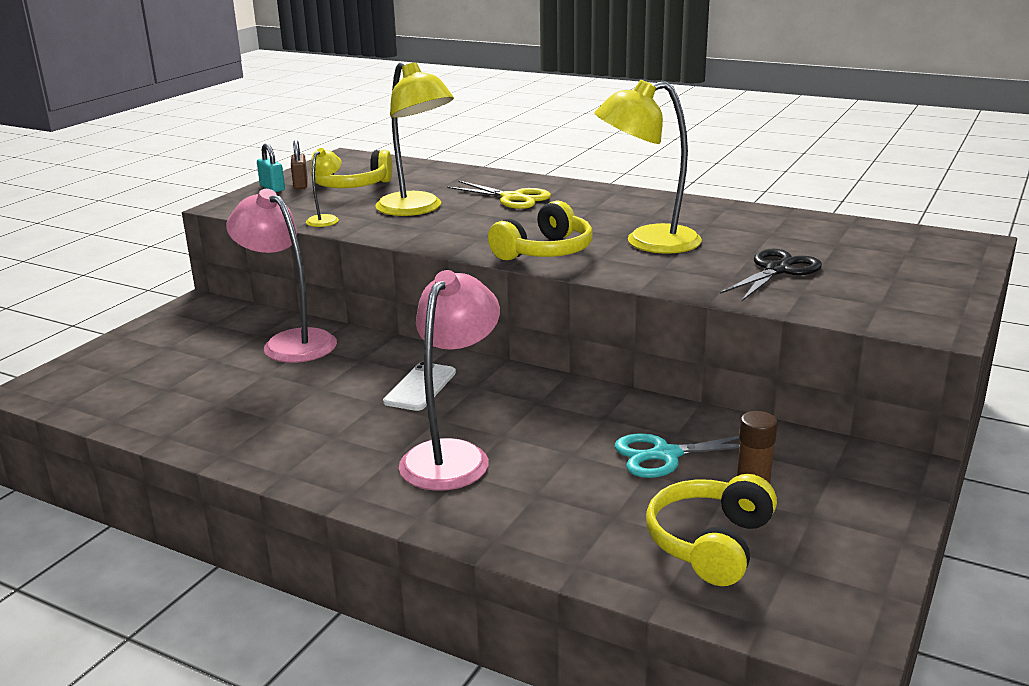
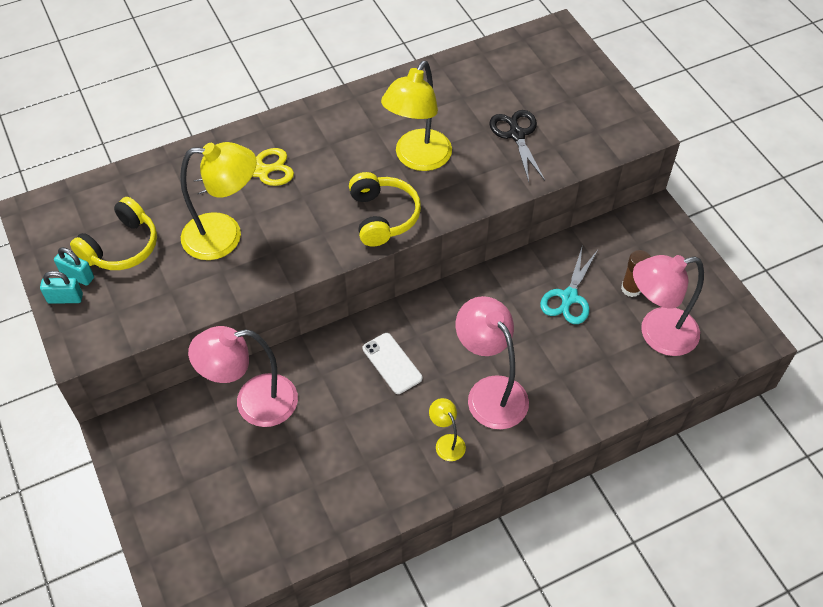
camera: 55 degrees left, 30 degrees up
brown padlock [291,140,308,189] -> turquoise padlock [54,247,94,285]
yellow lamp [306,148,342,227] -> yellow lamp moved to [429,398,466,461]
yellow headphones [646,474,777,586] -> pink lamp [633,255,704,356]

